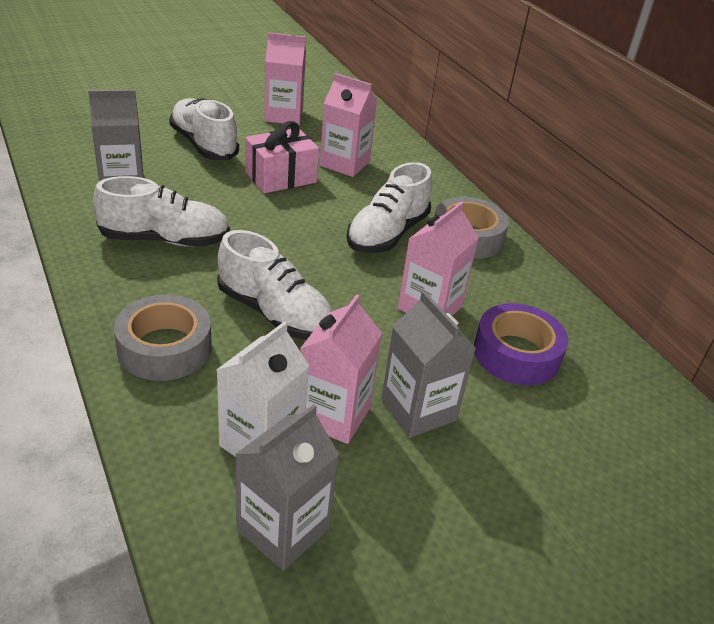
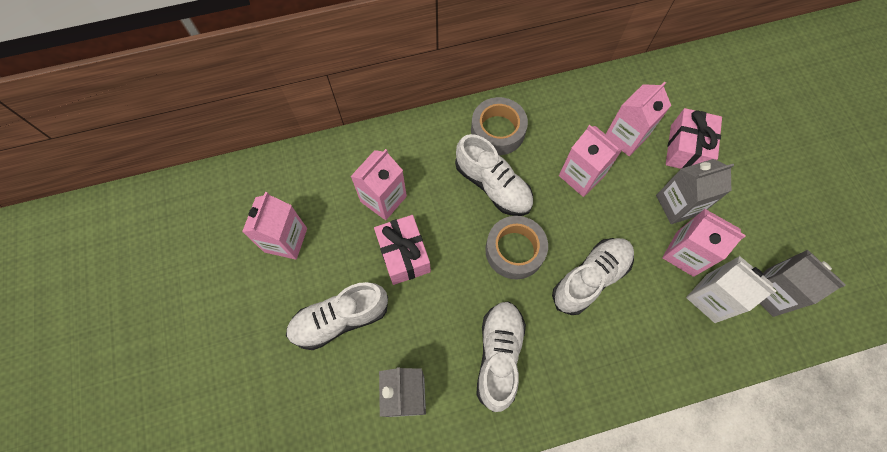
camera: 75 degrees left, 30 degrees up
grey tape [114,295,212,381] -> grey tape moved to [485,216,548,279]
purple tape [474,303,568,385] -> pink carton [606,82,671,156]
none -> pink gift [666,108,722,169]

